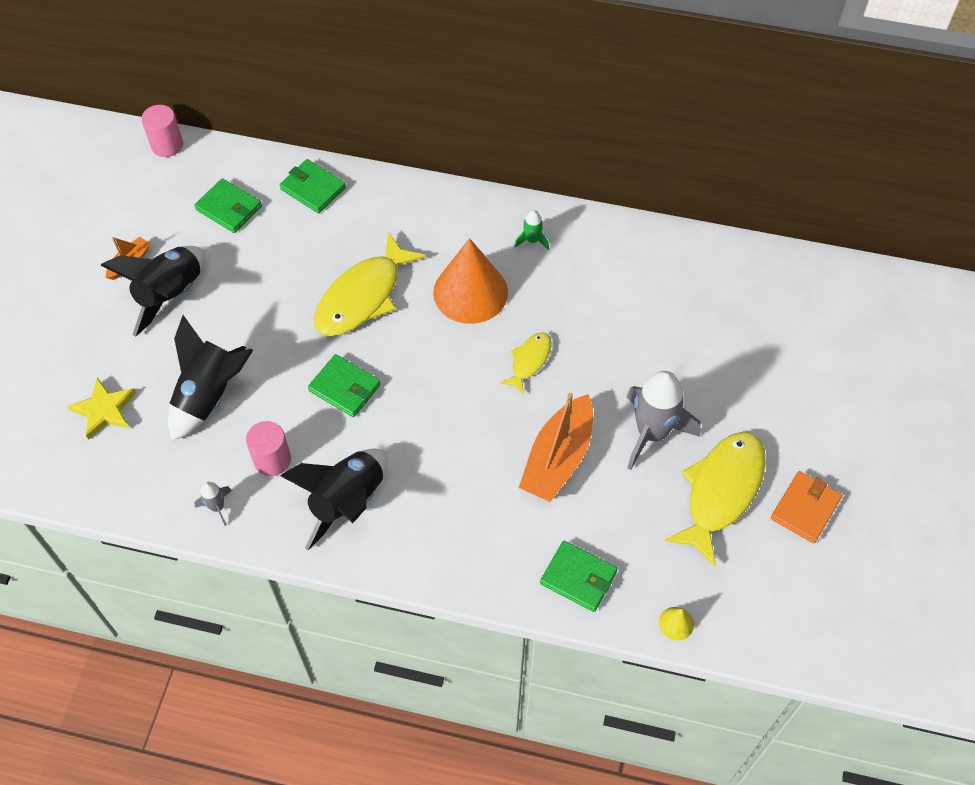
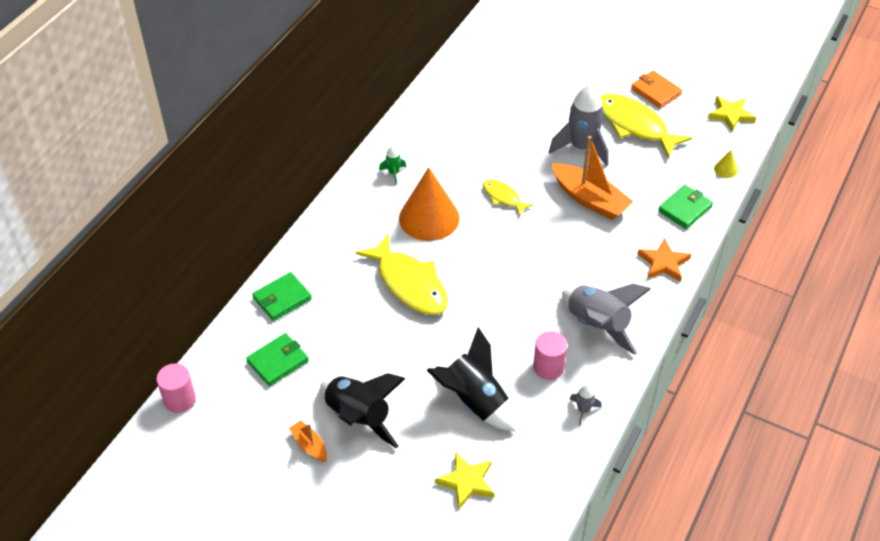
camera: 75 degrees left, 10 degrees down
black rocket [280,449,388,550] -> grey rocket [562,284,651,355]
green wallet [308,354,381,417] -> none
none -> orange star [637,238,691,282]
none -> yellow star [707,96,756,132]

